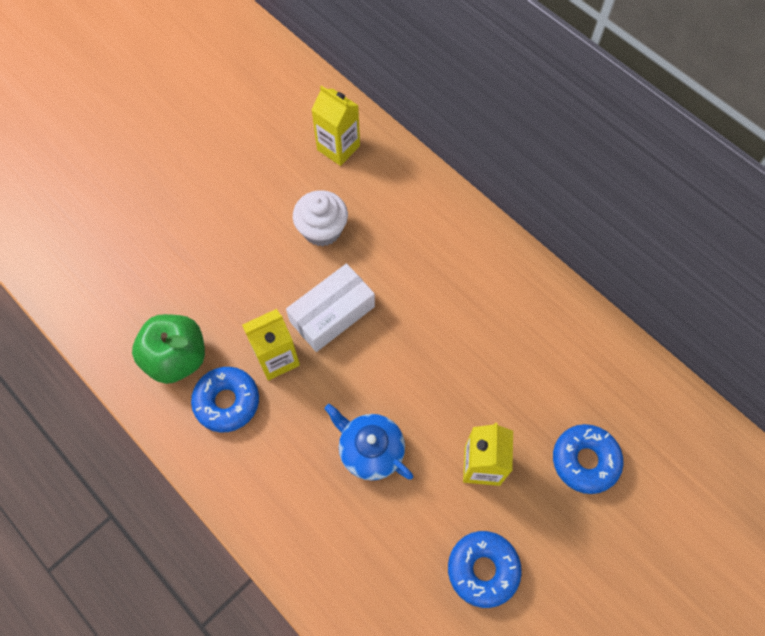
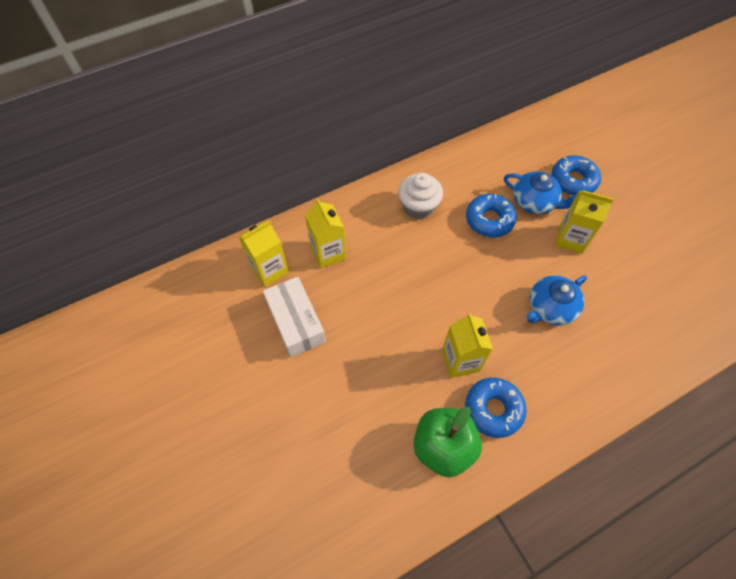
camera: 75 degrees left, 5 degrees down
white box [286,264,375,352] -> white box moved to [263,277,326,357]
white cupcake [293,190,348,246] -> white cupcake moved to [398,173,443,219]
blue donut [448,531,522,608] -> blue donut moved to [466,194,517,237]
none -> yellow carton [305,199,346,268]
none -> blue teapot [504,171,576,214]

